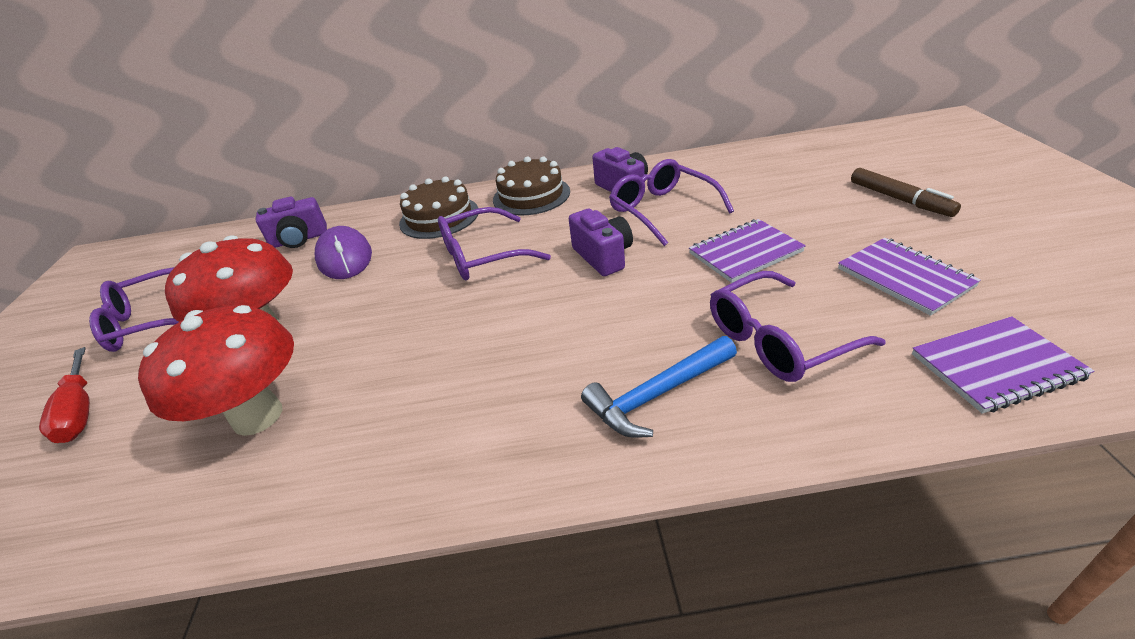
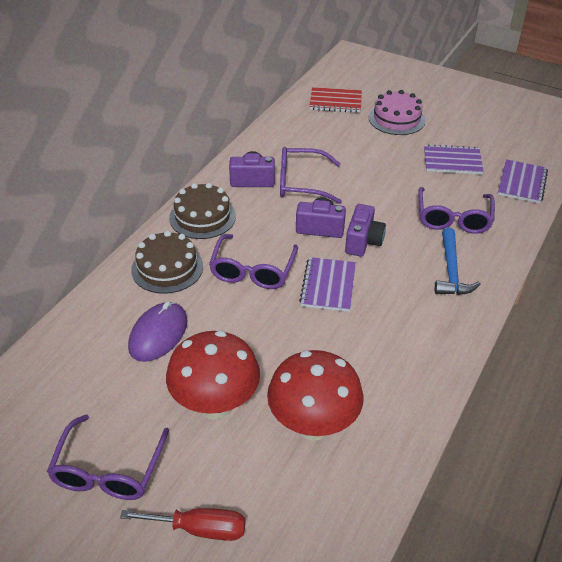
camera: 60 degrees left, 5 degrees up
purple camera [255,197,327,248] -> purple camera moved to [345,204,386,257]
purple mouse [315,226,372,279] -> purple mouse turned 75 degrees counterclockwise [128,301,187,362]
purple notebook [689,219,806,283] -> purple notebook moved to [299,257,356,312]
brown marker [851,168,961,217] -> pink cake [369,90,426,135]
none -> red notebook [309,87,362,113]

